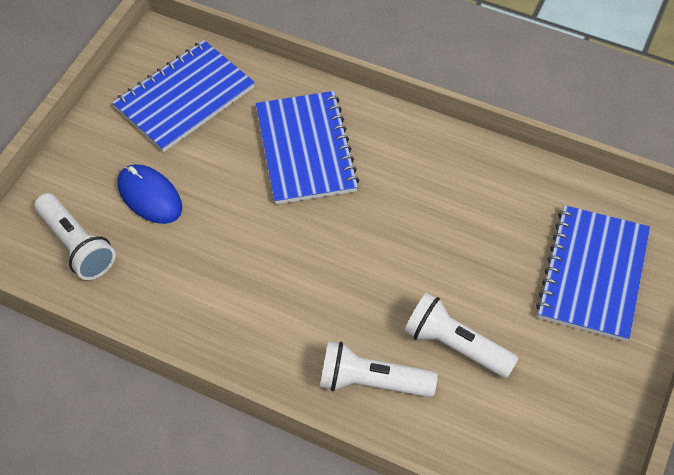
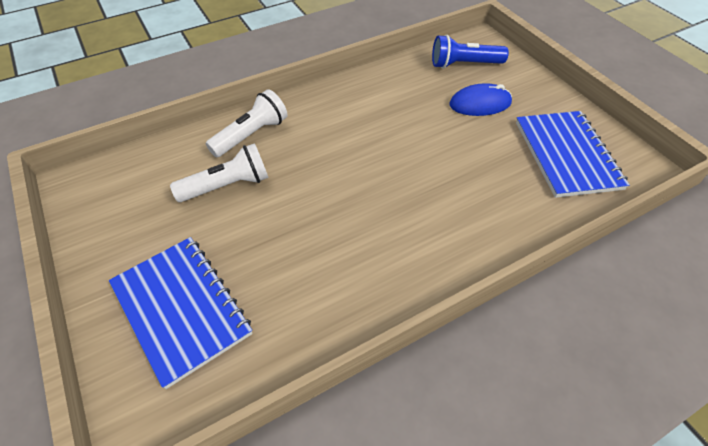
camera: 125 degrees right, 5 degrees down
white flashlight [35,193,116,280] -> blue flashlight [432,35,509,69]
blue notebook [256,91,359,204] -> none

